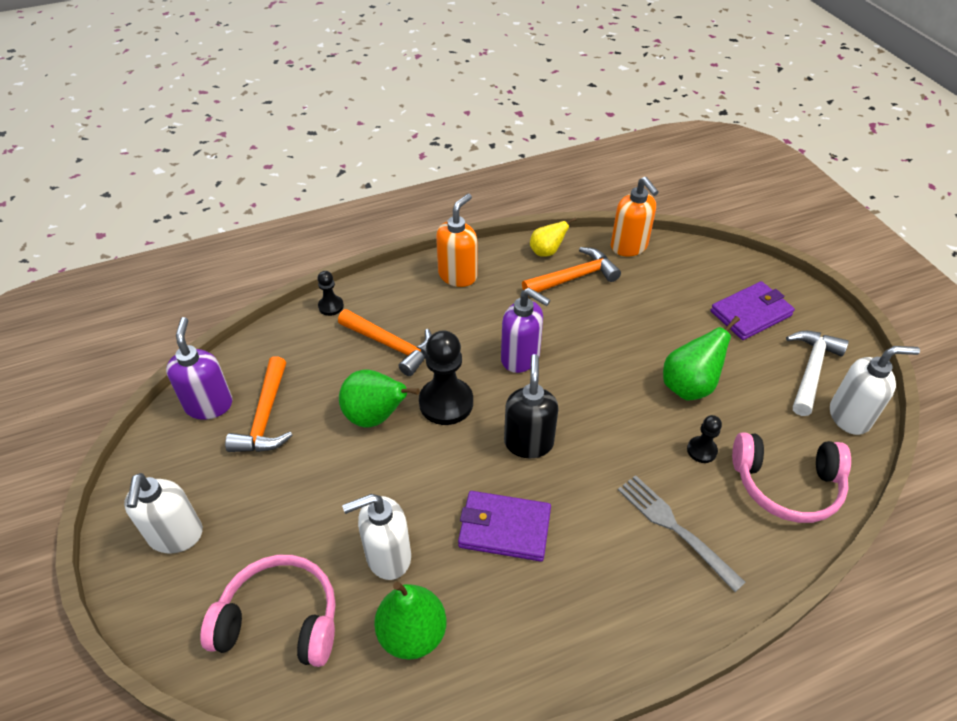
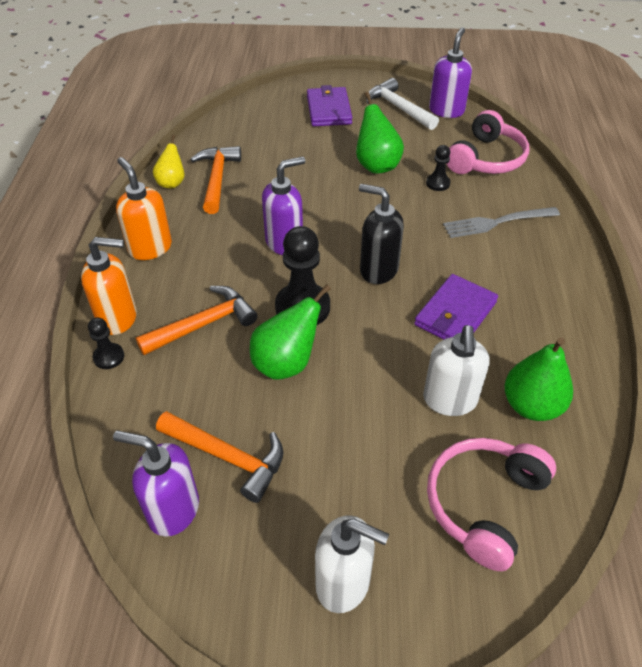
camera: 65 degrees left, 0 degrees up
orange soap dispenser [611,177,659,256] -> orange soap dispenser moved to [81,237,137,335]
white soap dispenser [830,346,920,435] -> purple soap dispenser [429,27,472,118]

